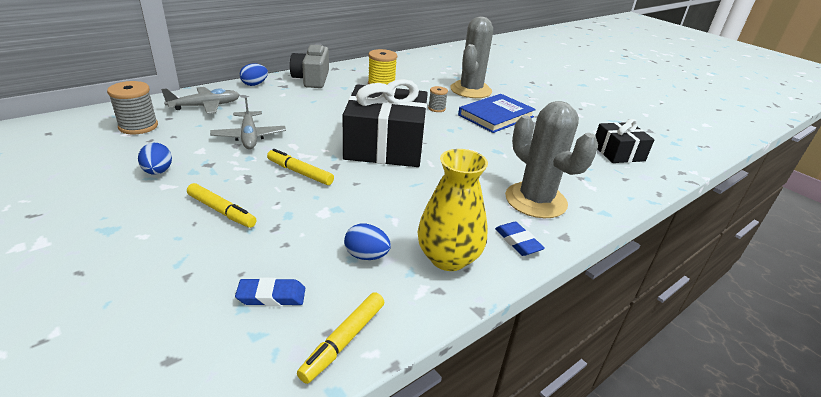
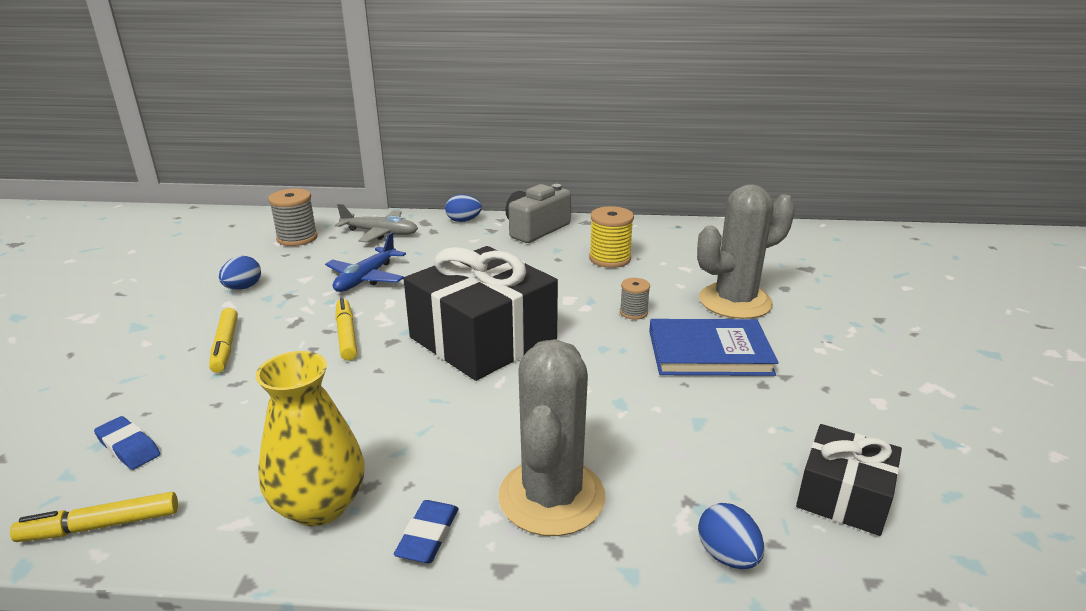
camera: 45 degrees right, 5 degrees down
grey plane [210,98,286,149] -> blue plane [325,232,406,292]
blue egg [344,223,391,260] -> blue egg moved to [698,503,764,569]

